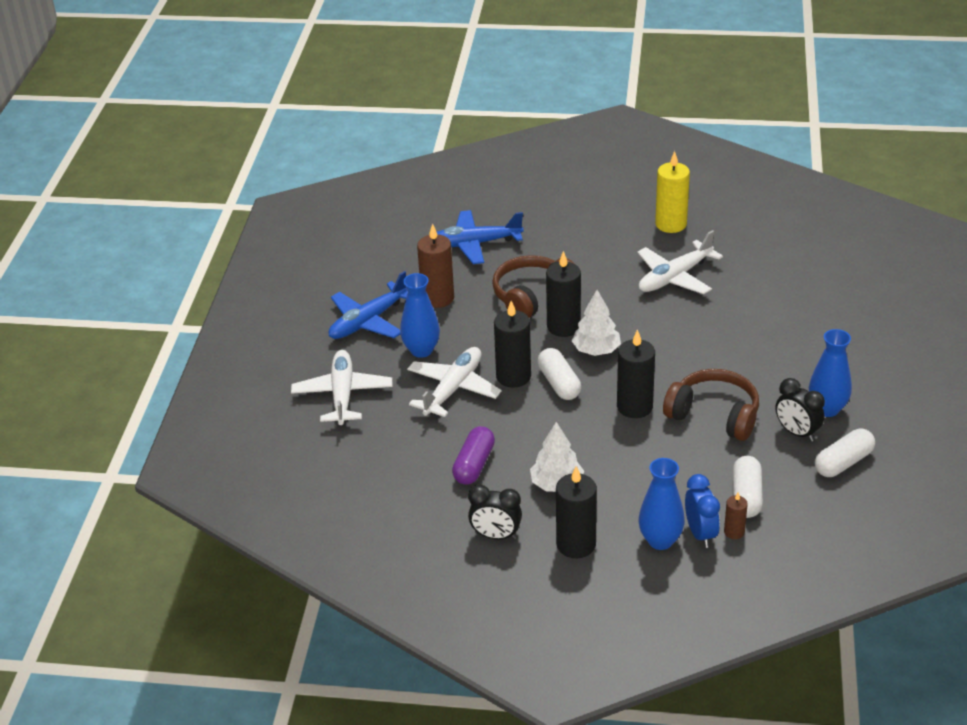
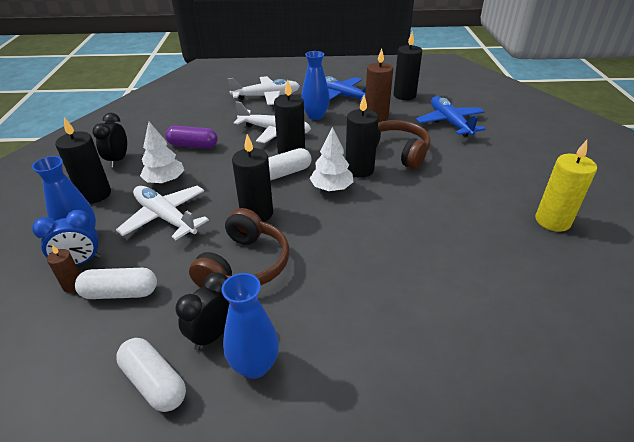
camera: 80 degrees right, 0 degrees up
white plane [637,230,723,294] -> white plane moved to [116,186,209,240]
none -> black candle [393,31,422,100]

